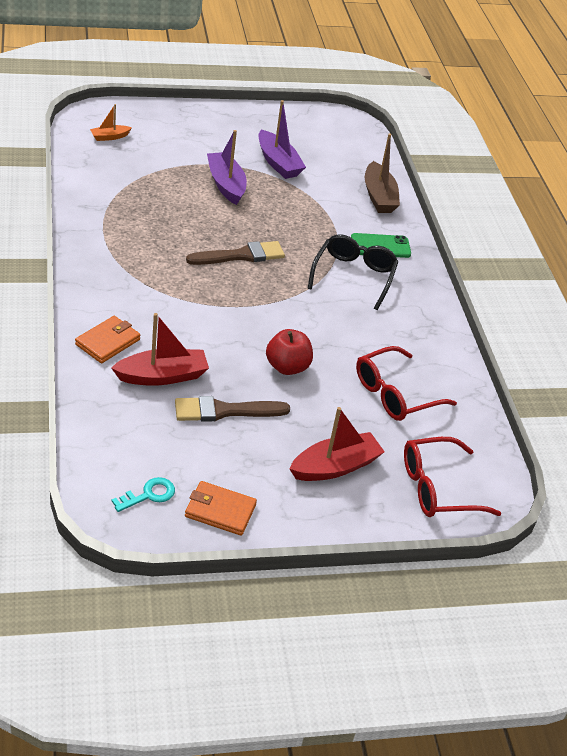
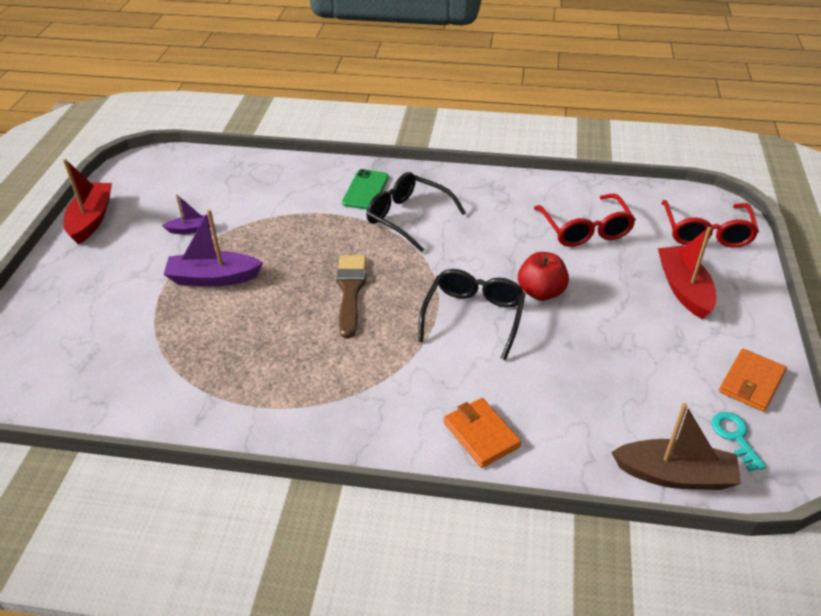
camera: 65 degrees left, 0 degrees up
orange boat [90,104,132,141] -> none
red boat [111,313,209,386] -> red boat moved to [63,159,112,244]
brown brush [175,396,290,422] -> none
purple boat [258,100,306,179] -> purple boat [162,194,211,234], size x0.55
brown boat [365,134,400,213] -> brown boat moved to [611,403,741,490]
none -> black glasses [418,269,526,360]

